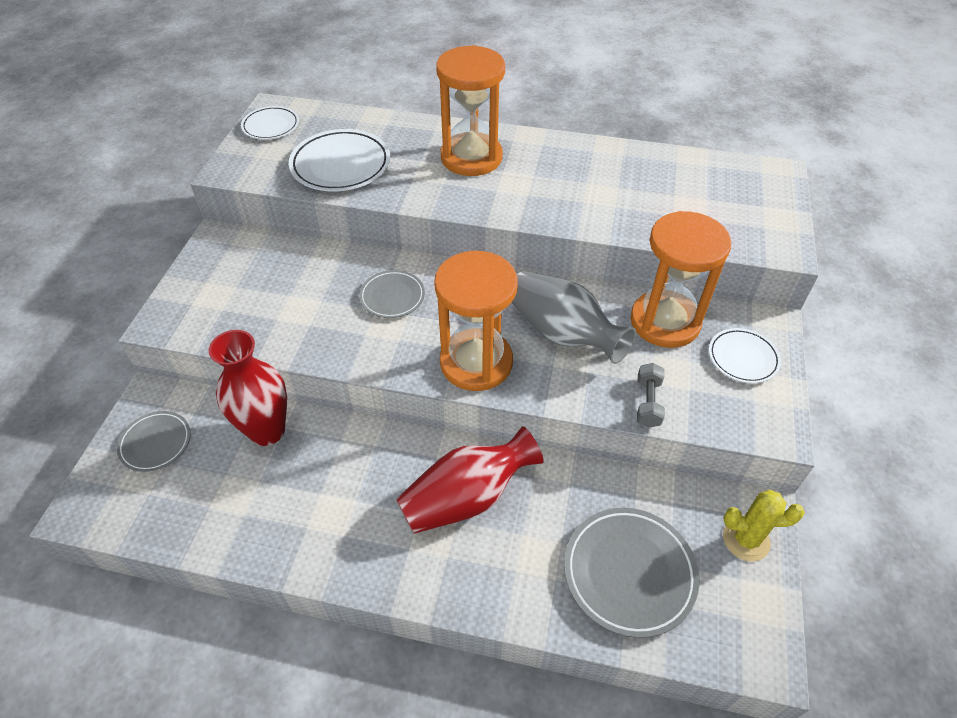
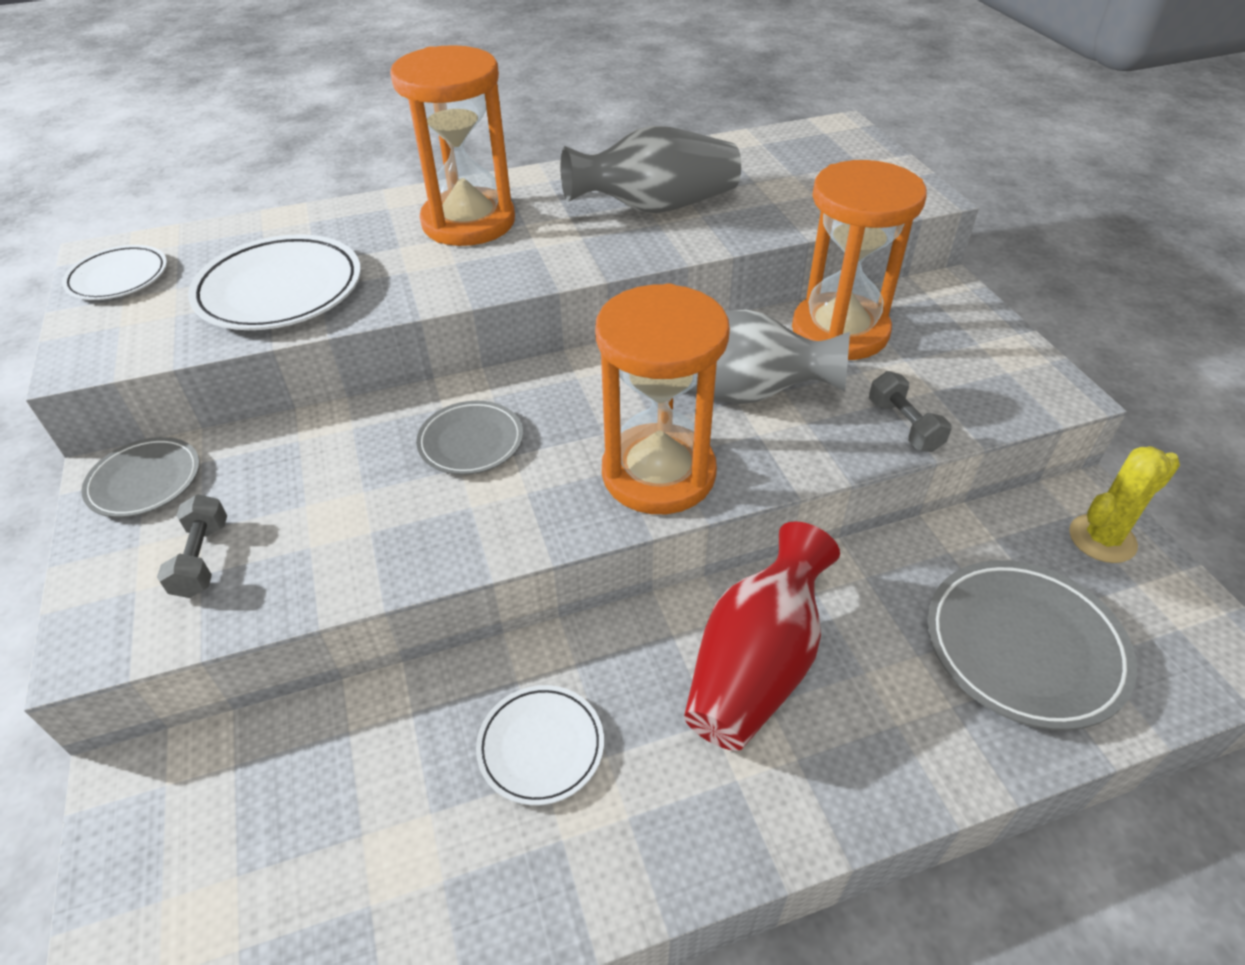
camera: 30 degrees left, 5 degrees down
grey plate [117,411,191,472] -> grey plate moved to [81,437,200,518]
red vase [208,330,287,446] -> none
white plate [709,328,781,383] -> white plate moved to [476,685,604,806]
none -> grey dumbbell [157,494,227,598]
none -> grey vase [560,126,741,213]

